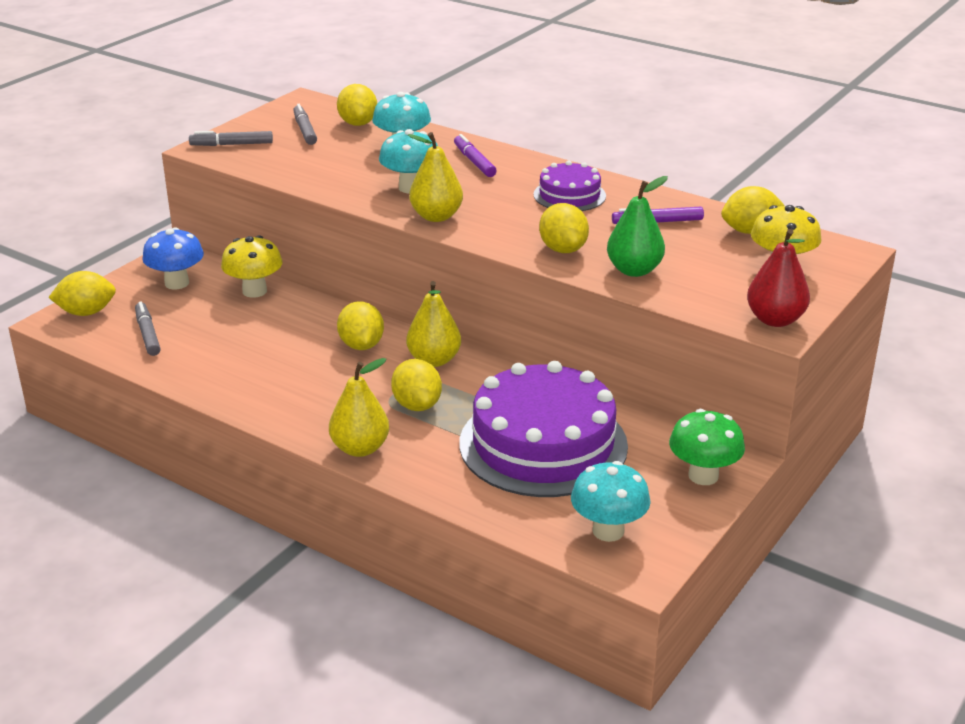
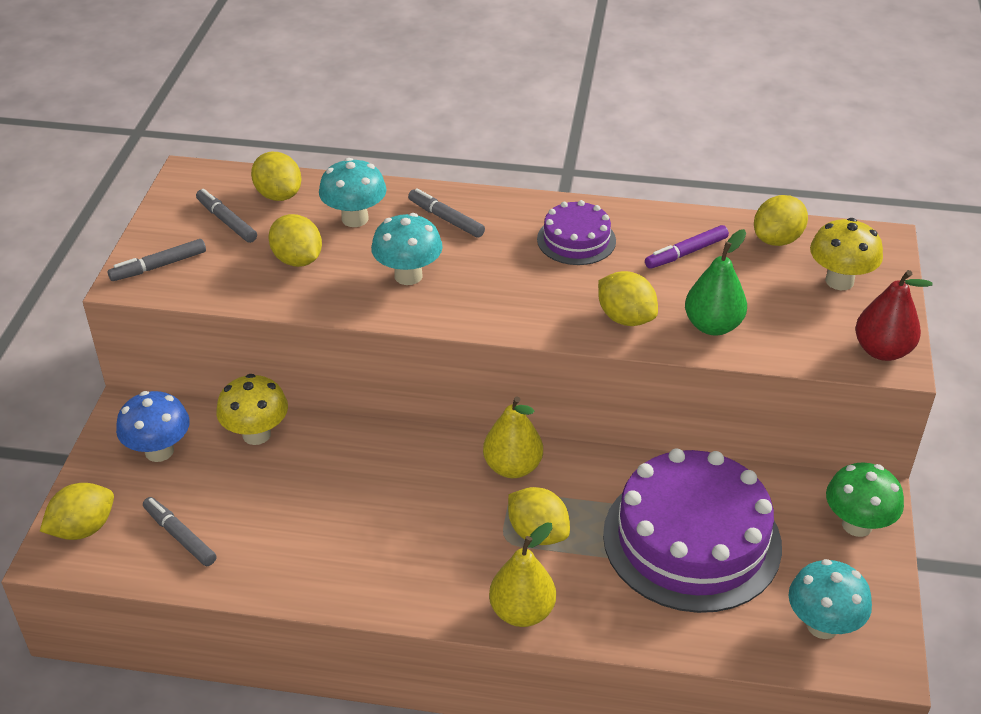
camera: 25 degrees left, 10 degrees up
yellow lemon [337,301,384,350] -> yellow lemon moved to [268,214,322,267]
yellow pear [408,132,463,222] -> none
purple marker [454,134,497,177] -> grey marker [408,188,485,238]

